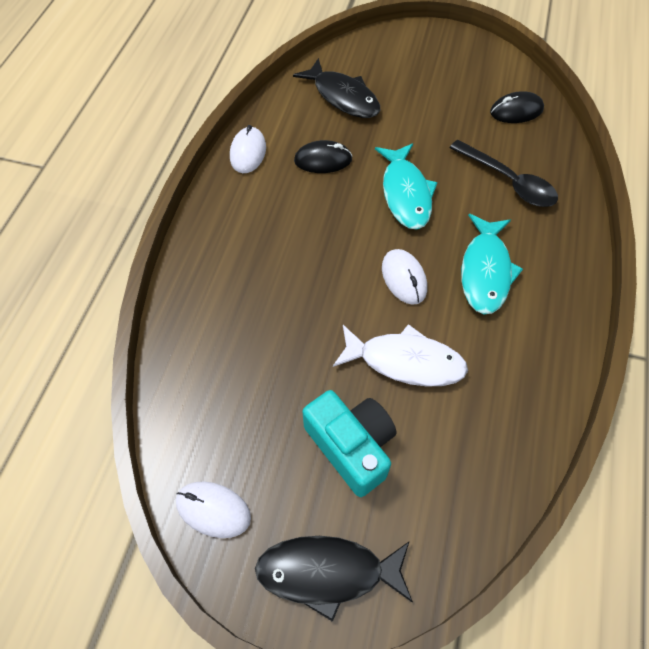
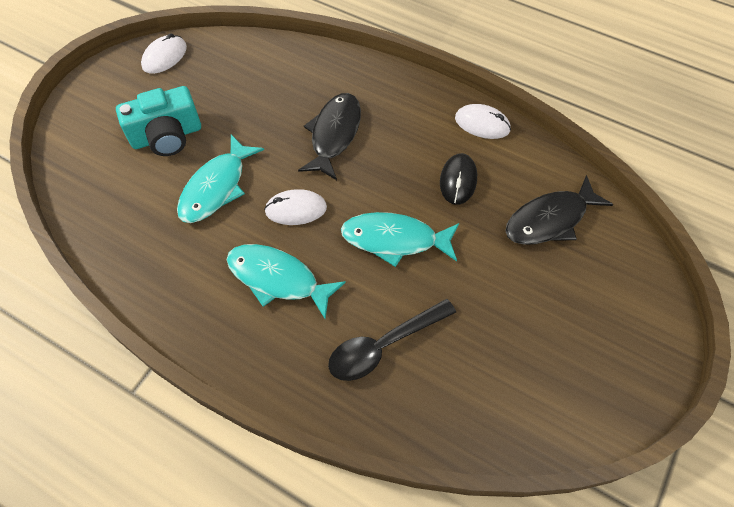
camera: 105 degrees right, 0 degrees up
black fish [255,536,413,622] -> black fish moved to [298,93,361,180]
white fish [333,324,468,387] -> turquoise fish [177,135,264,223]
black mouse [490,91,544,123] -> none

